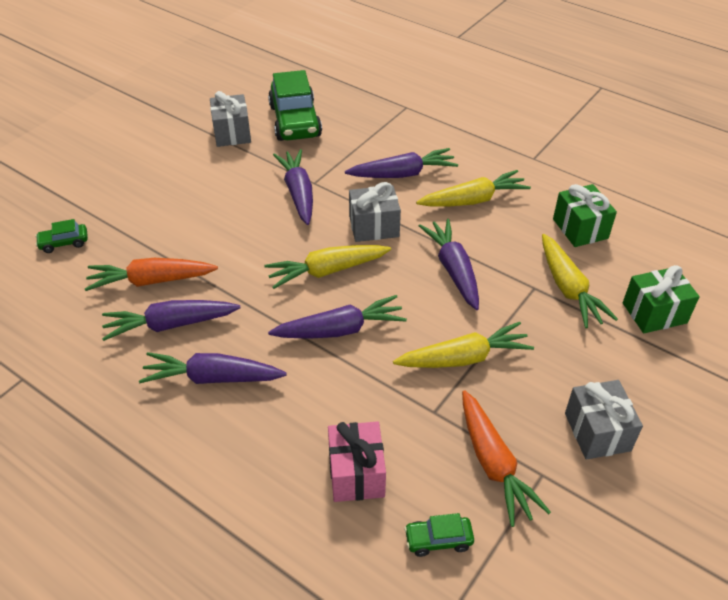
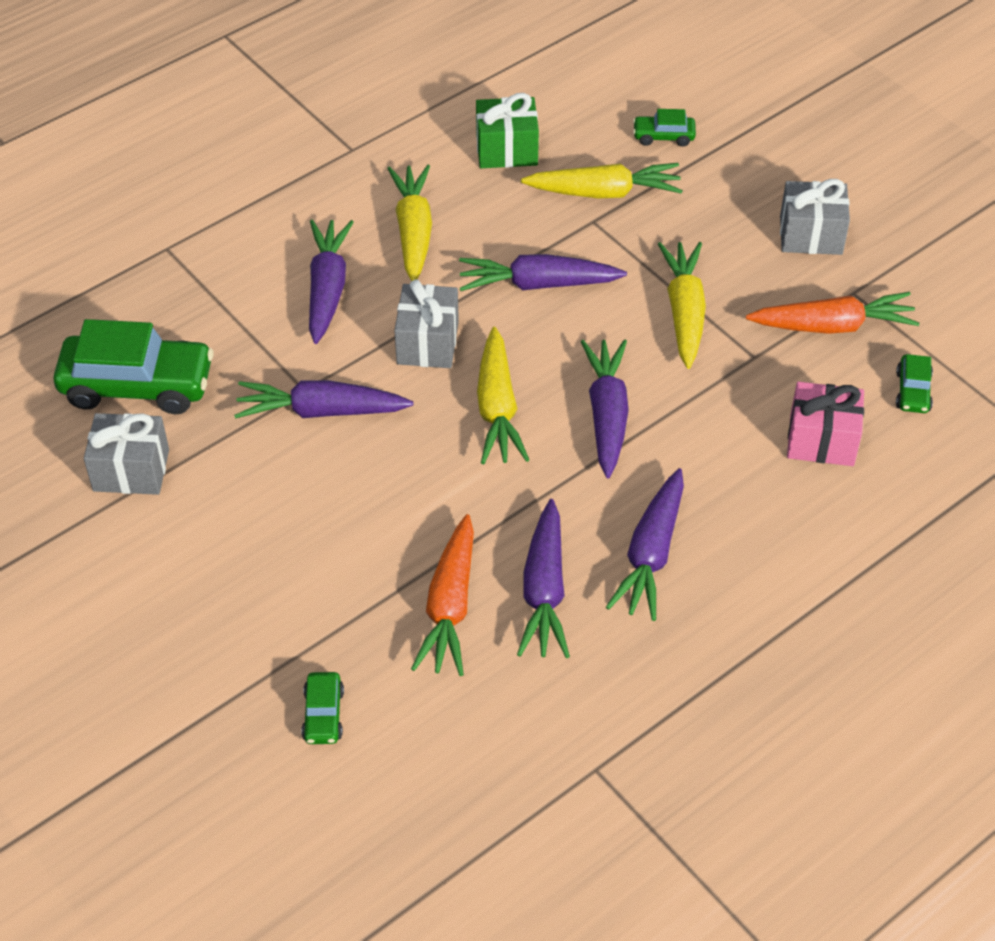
camera: 75 degrees left, 5 degrees up
green gift [623,265,700,333] -> green car [633,109,696,147]

